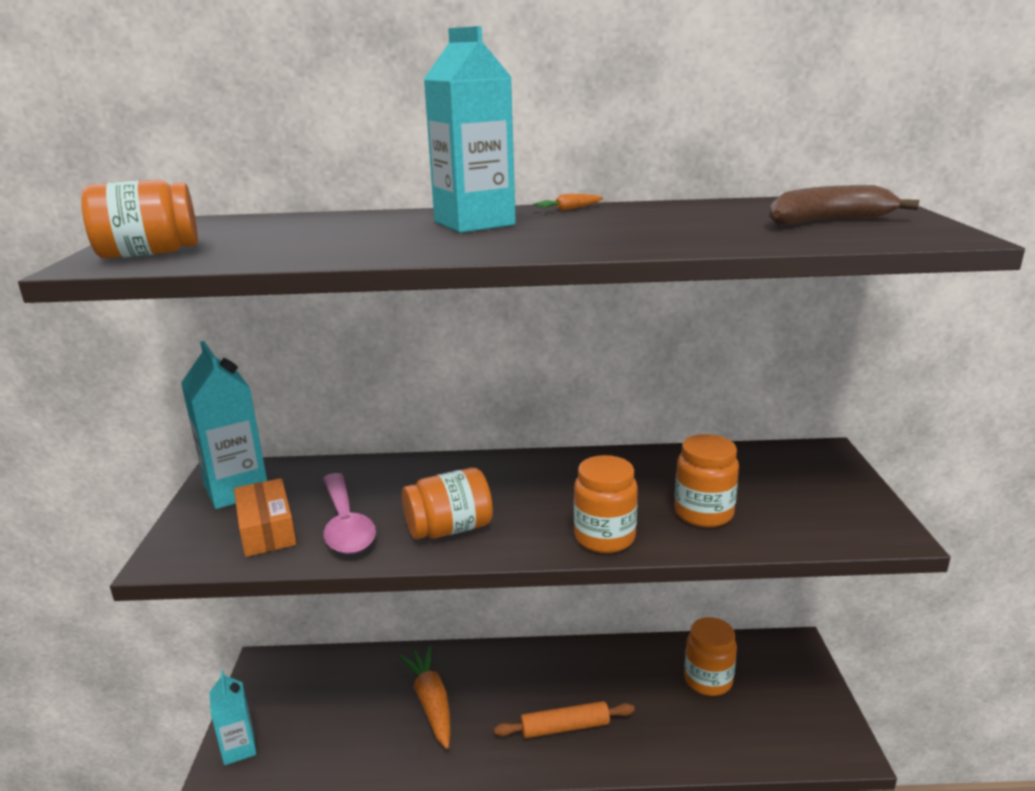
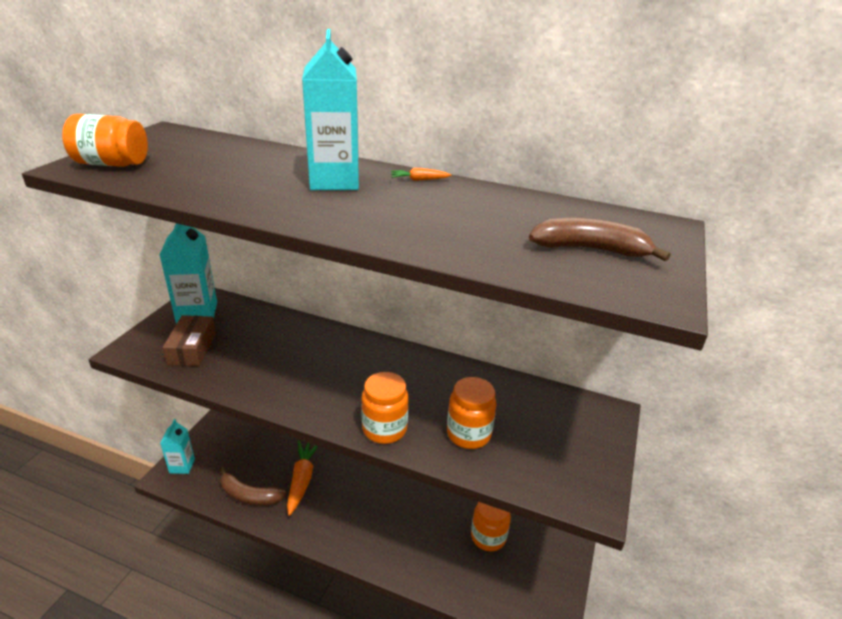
camera: 20 degrees right, 10 degrees up
orange box [234,478,297,557] -> brown box [162,315,216,366]
pink spoon [323,473,376,554] -> none
orange jar [402,468,493,539] -> none
orange rolling pin [494,701,635,738] -> none
none -> brown banana [220,467,286,506]

